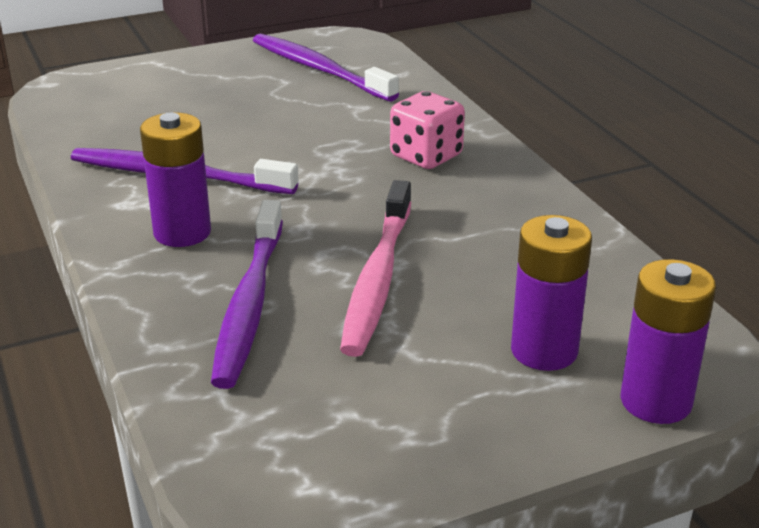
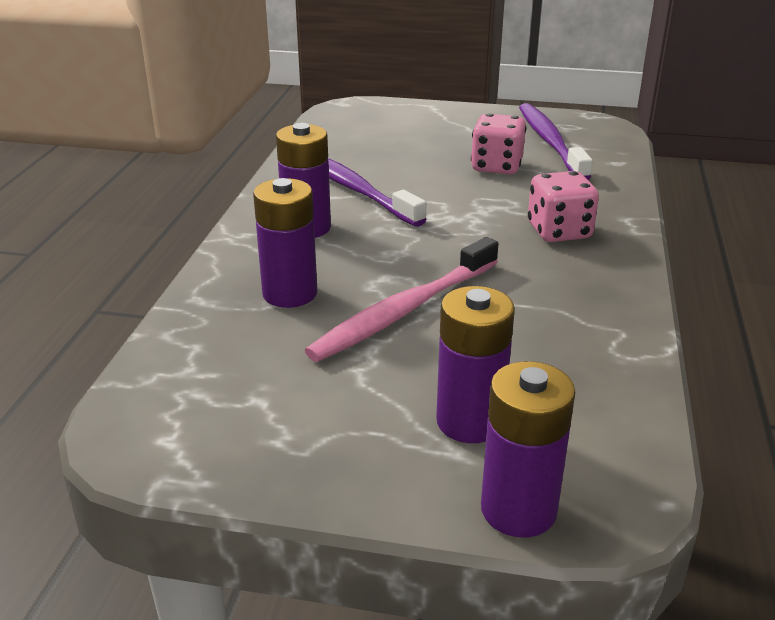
camera: 35 degrees right, 0 degrees up
purple toothbrush [211,200,283,389] -> purple battery [253,178,317,308]
none -> pink dice [471,113,526,174]

